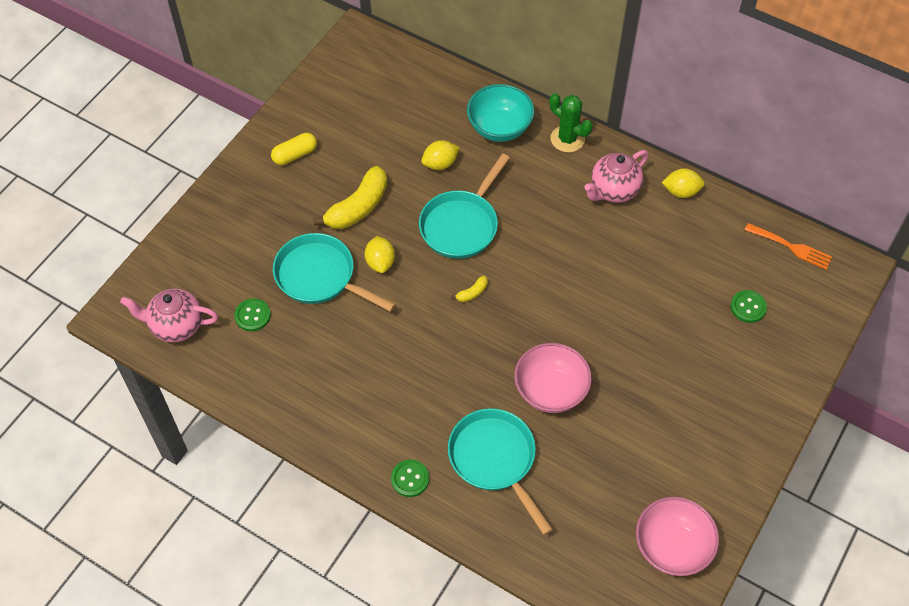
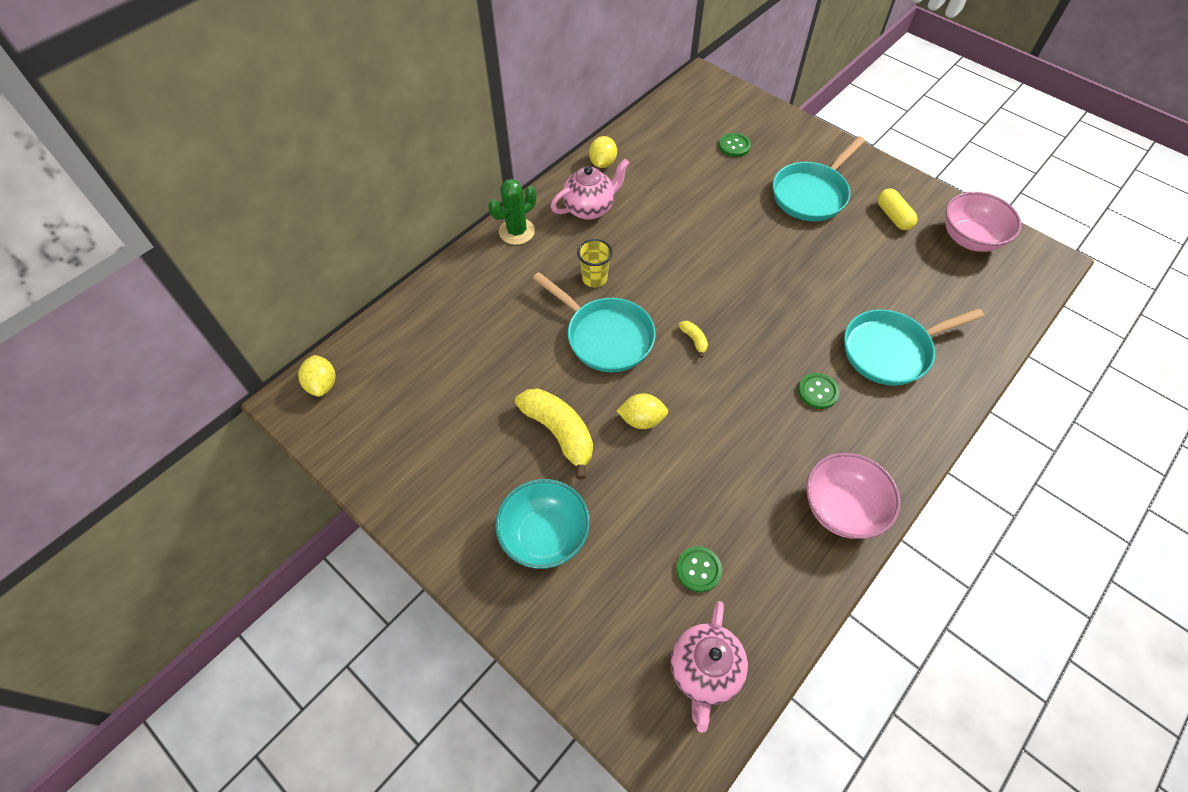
camera: 80 degrees left, 0 degrees up
yellow capsule [271,133,317,165] -> yellow capsule moved to [878,189,917,230]
turquoise pan [273,233,396,312] -> turquoise pan moved to [773,136,865,221]
green button [391,460,429,497] -> green button moved to [798,373,839,409]
yellow lemon [421,140,460,170] -> yellow lemon moved to [298,355,335,397]
turquoise bowl [467,84,534,142] -> turquoise bowl moved to [495,479,590,569]
pink bowl [514,343,592,413] -> pink bowl moved to [806,453,901,539]
pink teapot [585,150,649,203] -> pink teapot turned 90 degrees counterclockwise [551,159,630,220]
orange fork [745,223,832,269] -> none
none -> yellow cup [577,239,612,287]

